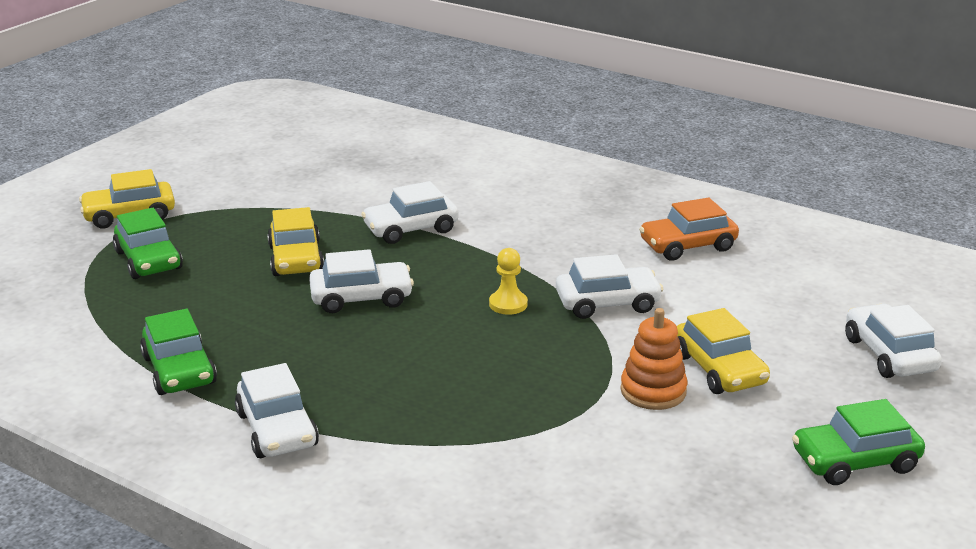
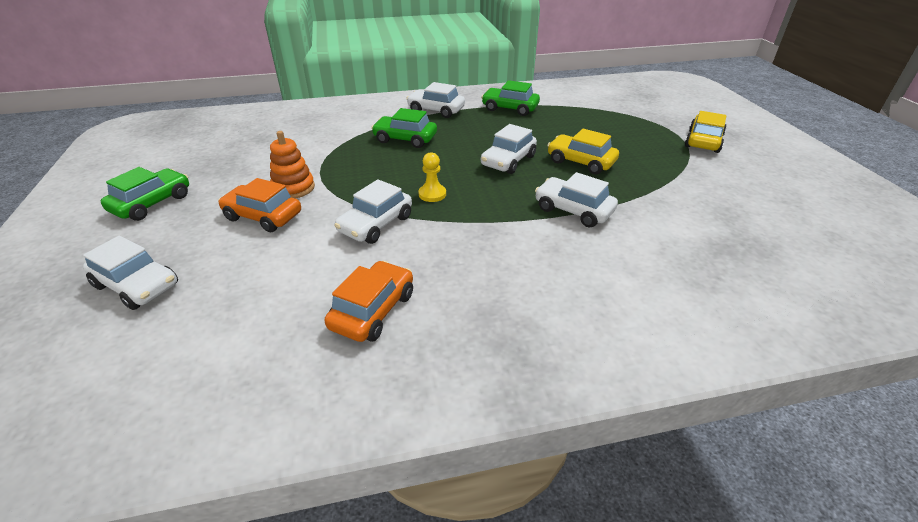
camera: 135 degrees right, 10 degrees up
green car [113,208,183,279] -> green car moved to [371,108,437,148]
white car [361,181,459,244] -> white car turned 75 degrees counterclockwise [535,172,618,228]
yellow car [677,308,770,394] -> orange car [218,178,301,232]

